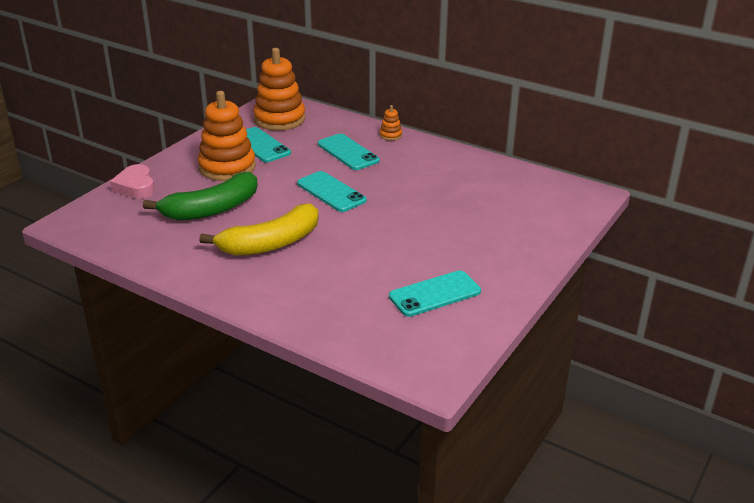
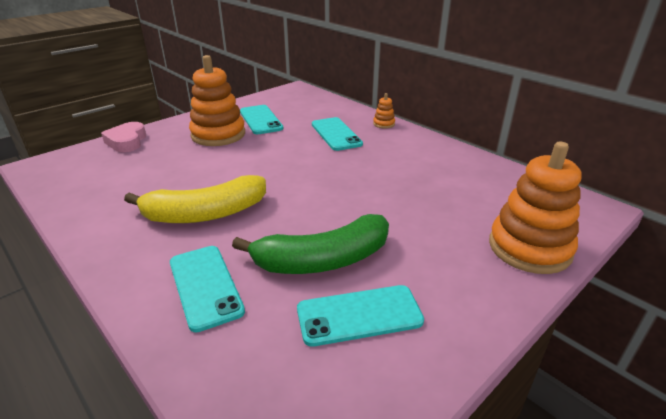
camera: 15 degrees right, 0 degrees up
green banana [143,172,258,220] -> green banana moved to [232,214,389,274]
orange stacking toy [253,48,305,131] -> orange stacking toy moved to [489,142,581,274]
turquoise phone [297,171,367,212] -> turquoise phone moved to [170,246,245,333]

